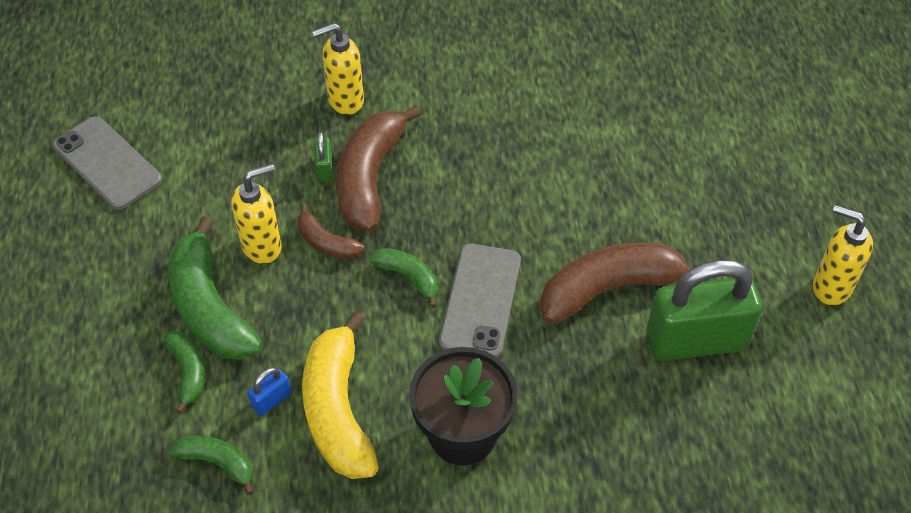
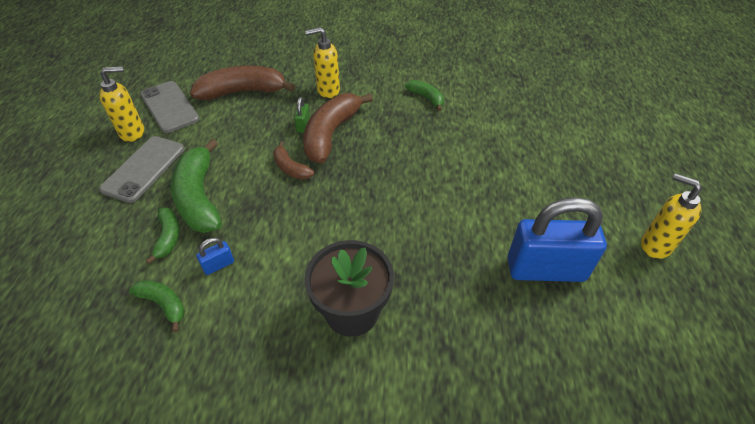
camera: 10 degrees right, 5 degrees down
yellow soap dispenser [231,164,281,264] -> yellow soap dispenser moved to [99,66,144,142]
yellow banana [302,311,379,479] -> none
green banana [369,248,438,308] -> green banana moved to [405,80,444,111]
grey phone [439,244,521,357] -> grey phone moved to [99,136,184,203]
brown banana [540,243,706,324] -> brown banana moved to [190,66,295,100]
green padlock [646,260,762,361] -> blue padlock [508,197,607,282]

